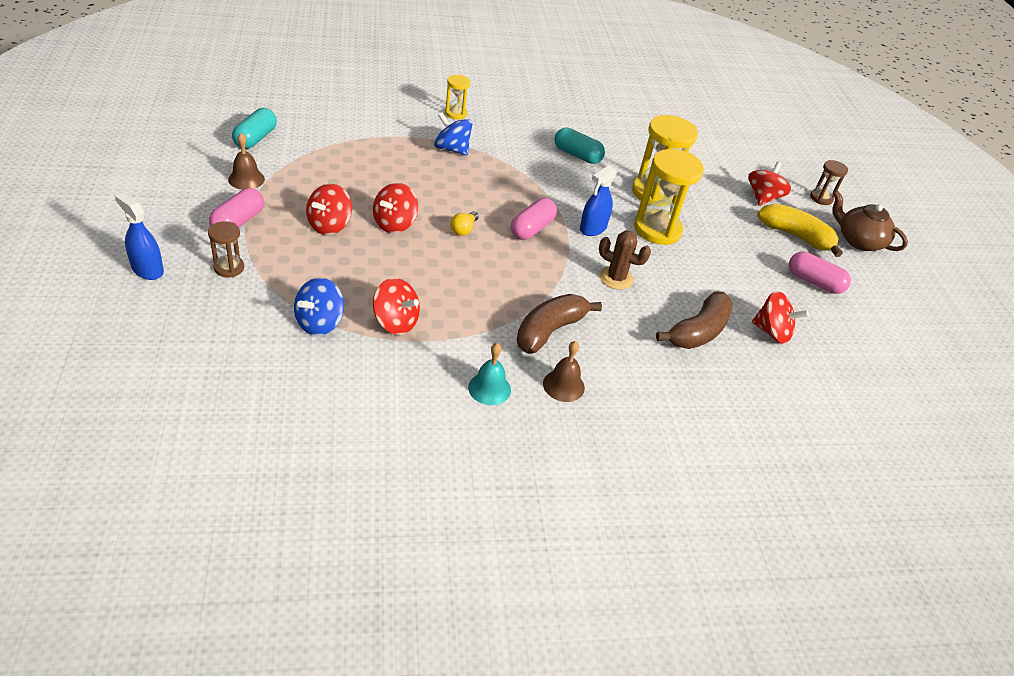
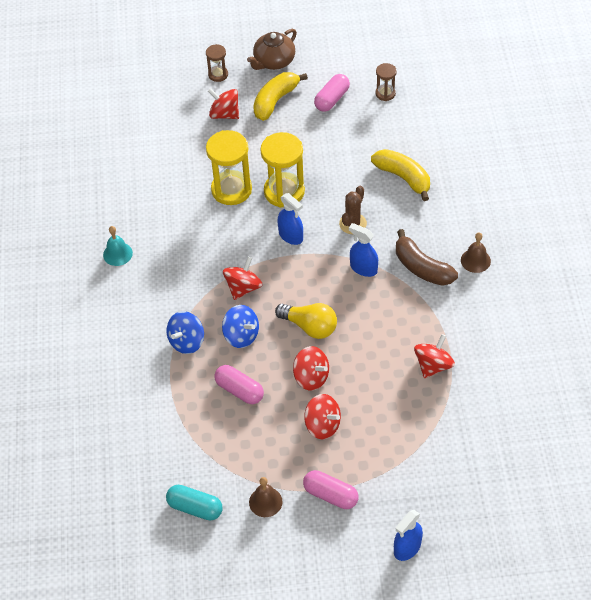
camera: 80 degrees left, 10 degrees up
brown hourglass [208,221,244,277] -> brown hourglass moved to [375,63,397,101]
blue spinning top [294,277,344,336] -> blue spinning top moved to [222,305,259,348]
yellow hourglass [445,75,470,119] -> none
yellow light bulb [450,211,479,236] -> yellow light bulb [275,303,337,339], size x1.83
turquoise bell [468,343,511,405] -> turquoise bell moved to [103,226,133,266]
pink capsule [511,198,557,240] -> pink capsule moved to [214,365,264,404]
turquoise capsule [554,127,605,164] -> none
brown banana [656,291,733,349] -> yellow banana [371,149,430,201]
red spinning top [752,291,809,344] -> red spinning top moved to [223,257,262,300]
none -> blue spray bottle [349,223,378,277]

